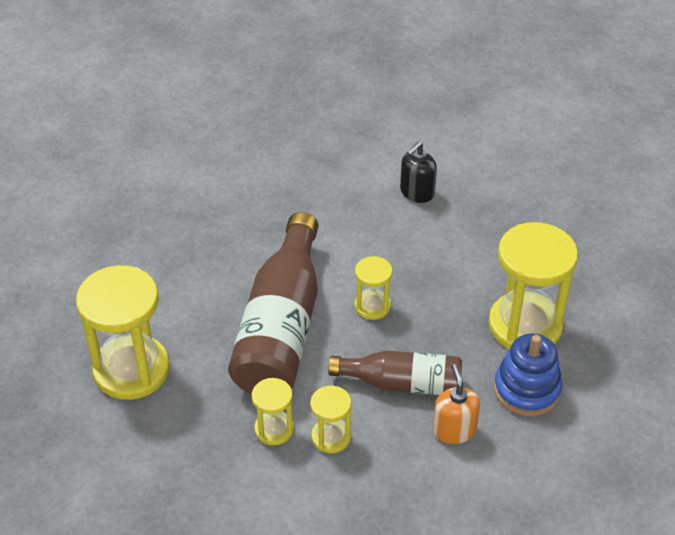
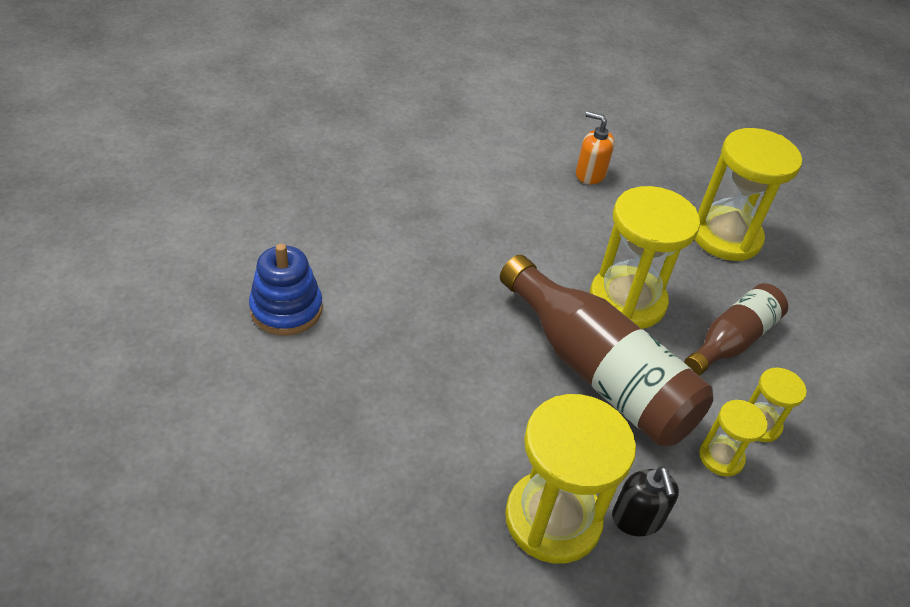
camera: 55 degrees left, 0 degrees up
yellow hourglass [354,256,393,320] -> yellow hourglass [590,186,700,329], size x2.00
black soap dispenser [400,142,437,203] -> black soap dispenser moved to [612,466,679,536]
orange soap dispenser [433,364,480,444] -> orange soap dispenser moved to [576,111,615,184]
blue stacking toy [494,333,563,416] -> blue stacking toy moved to [249,244,323,336]

